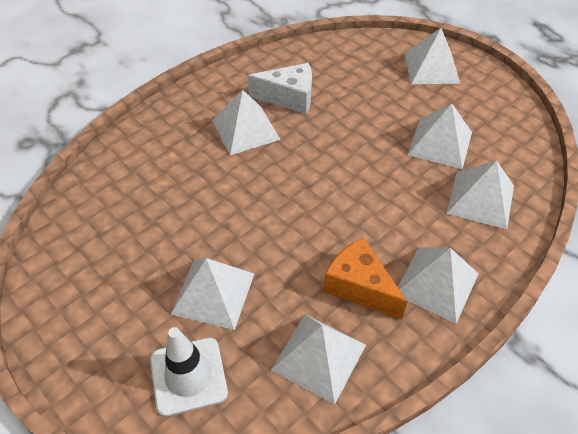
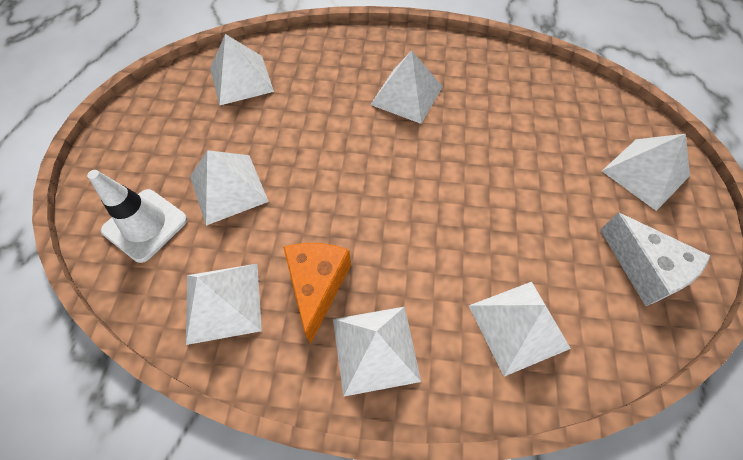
camera: 50 degrees right, 10 degrees up
white cheese [247,63,312,114] -> white cheese moved to [600,212,710,306]
white pyramid [408,104,472,169] -> white pyramid moved to [210,34,274,106]

